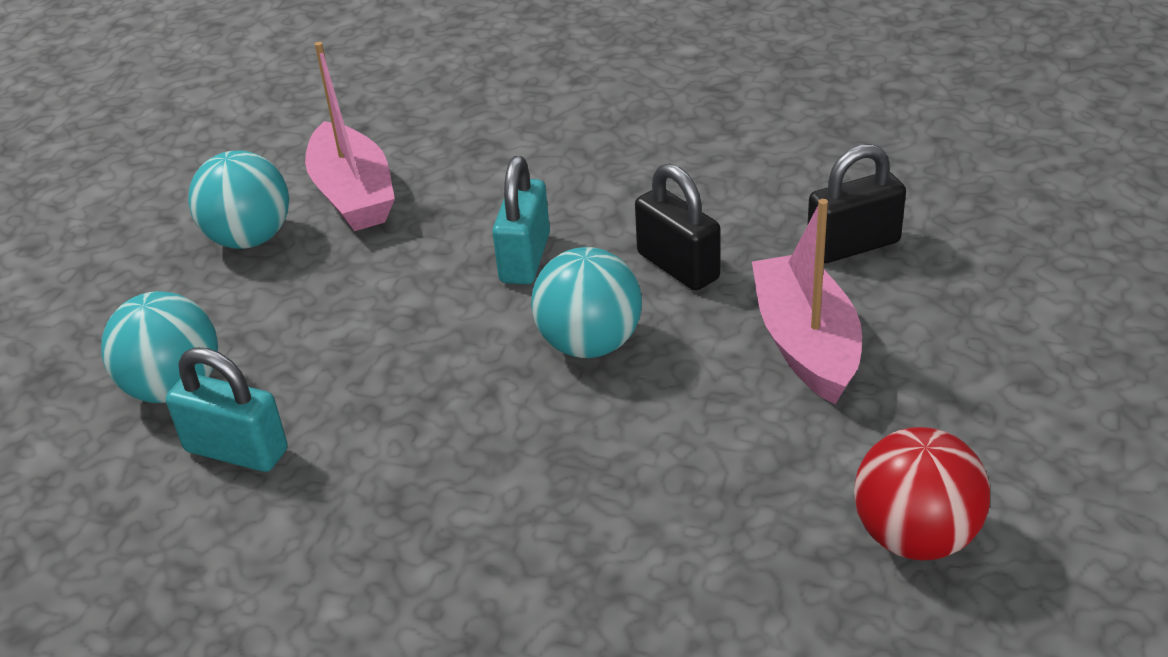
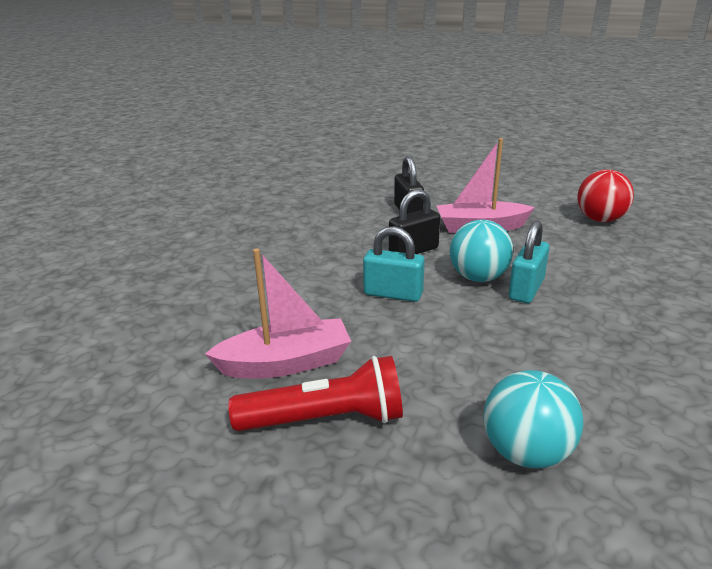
camera: 85 degrees left, 10 degrees down
turquoise padlock [166,347,288,472] -> turquoise padlock moved to [509,221,549,303]
turquoise ball [188,150,289,249] -> red flashlight [228,356,403,431]

